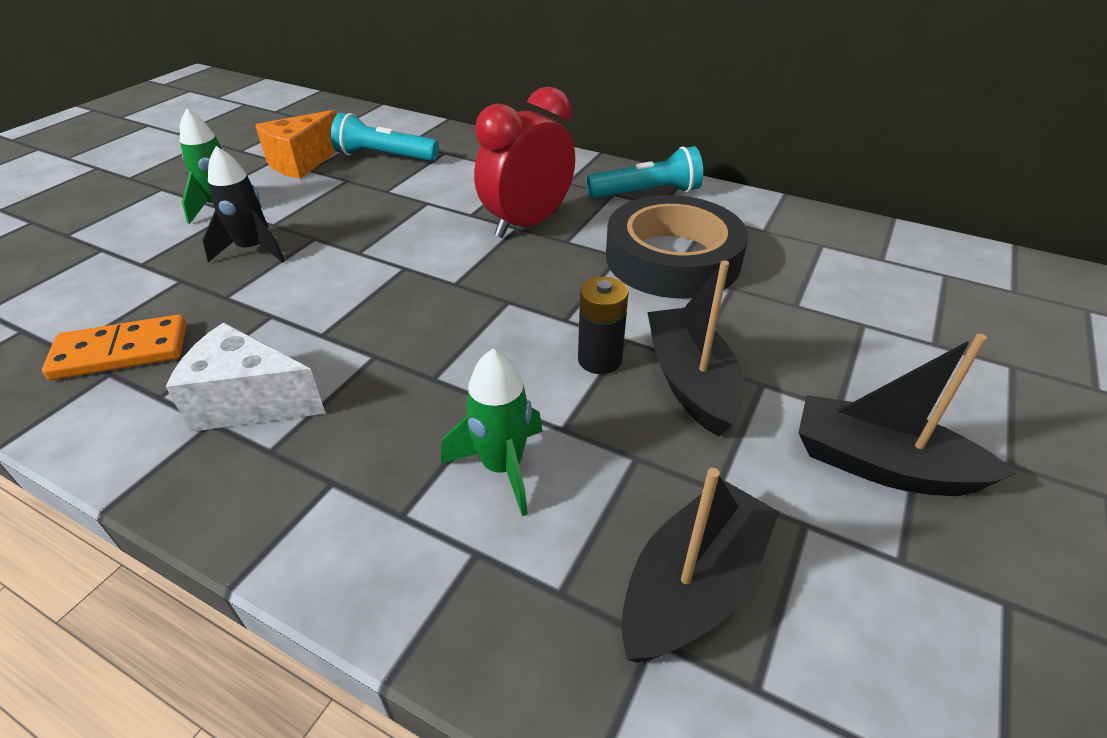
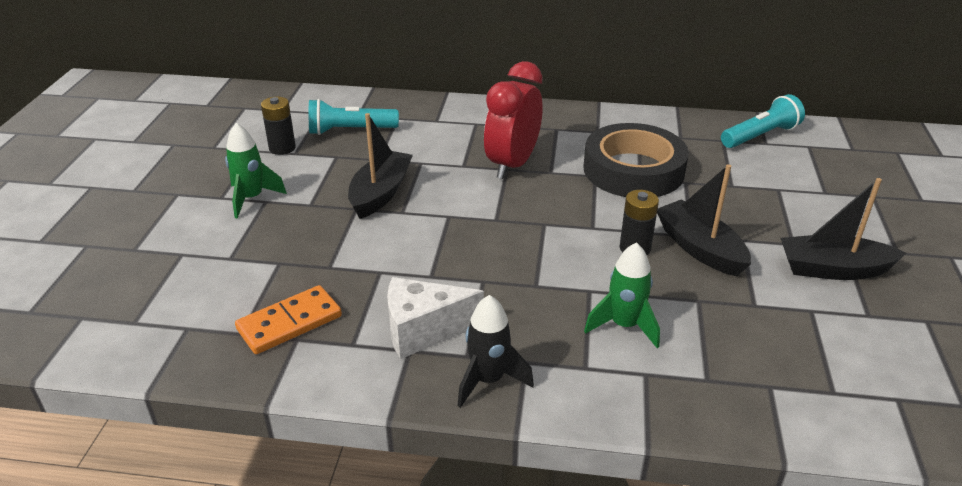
camera: 20 degrees left, 5 degrees down
black rocket [202,146,285,263] -> black rocket moved to [457,295,534,408]
orange cheese [255,110,337,179] -> black battery [261,97,296,155]
turquoise flashlight [587,146,703,199] -> turquoise flashlight moved to [721,94,805,148]
black boat [621,468,779,663] -> black boat moved to [348,113,413,219]

